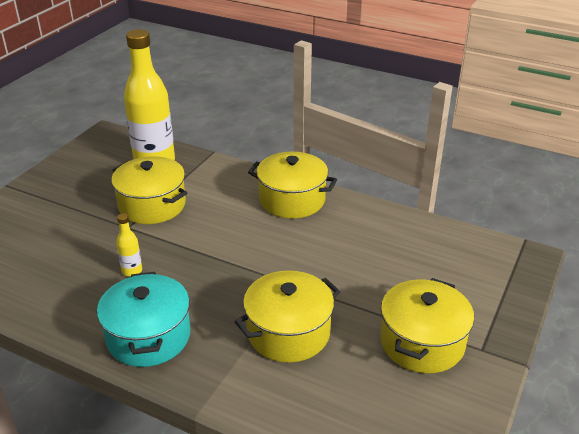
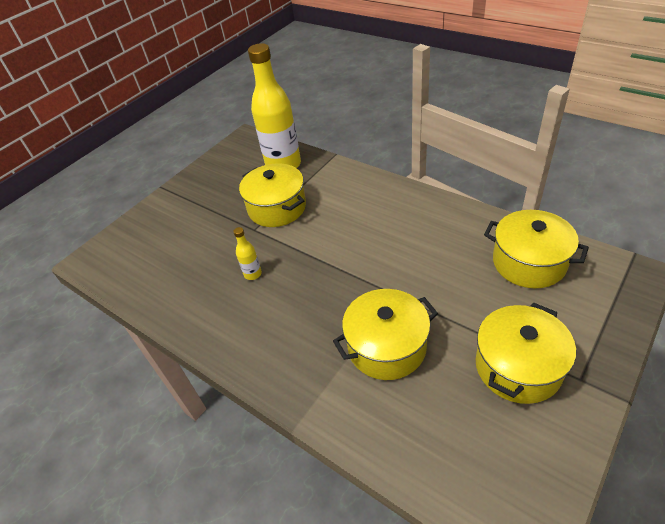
camera: 15 degrees right, 10 degrees up
turquoise pot [97,272,190,367] -> none
yellow pot [248,152,337,218] -> yellow pot moved to [484,210,589,288]

